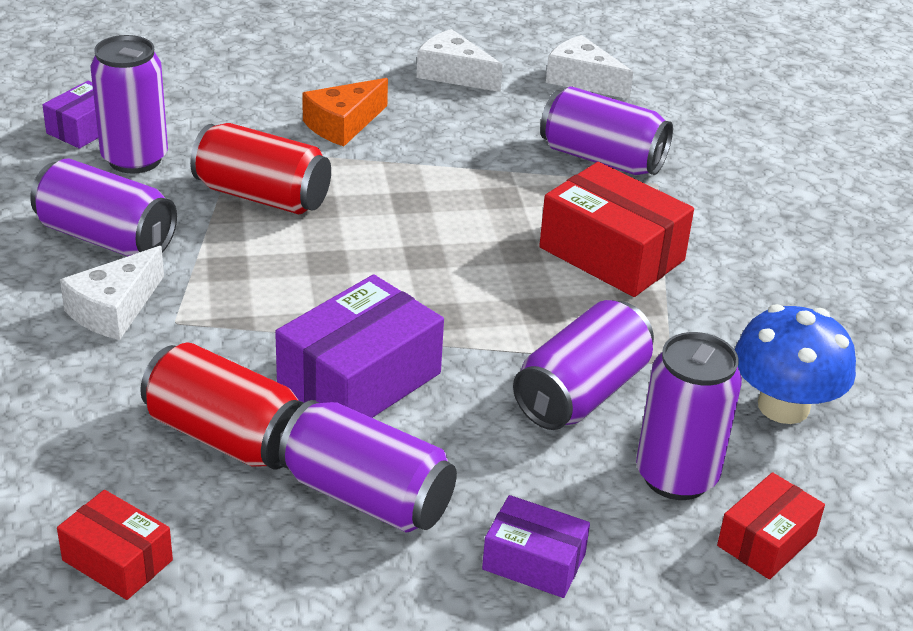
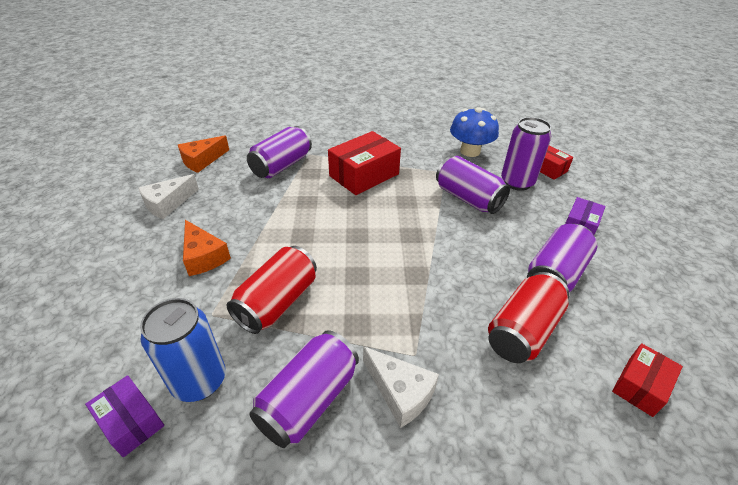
camera: 80 degrees left, 5 degrees up
purple can [91,35,168,174] -> blue can [140,298,226,402]
purple box [275,274,444,418] -> none
white cheese [546,35,633,99] -> orange cheese [178,136,229,173]

